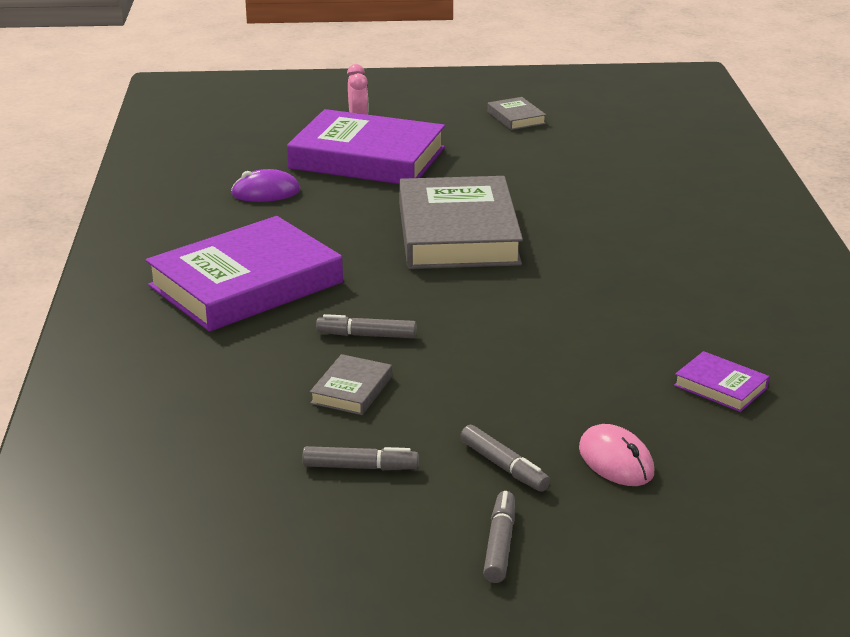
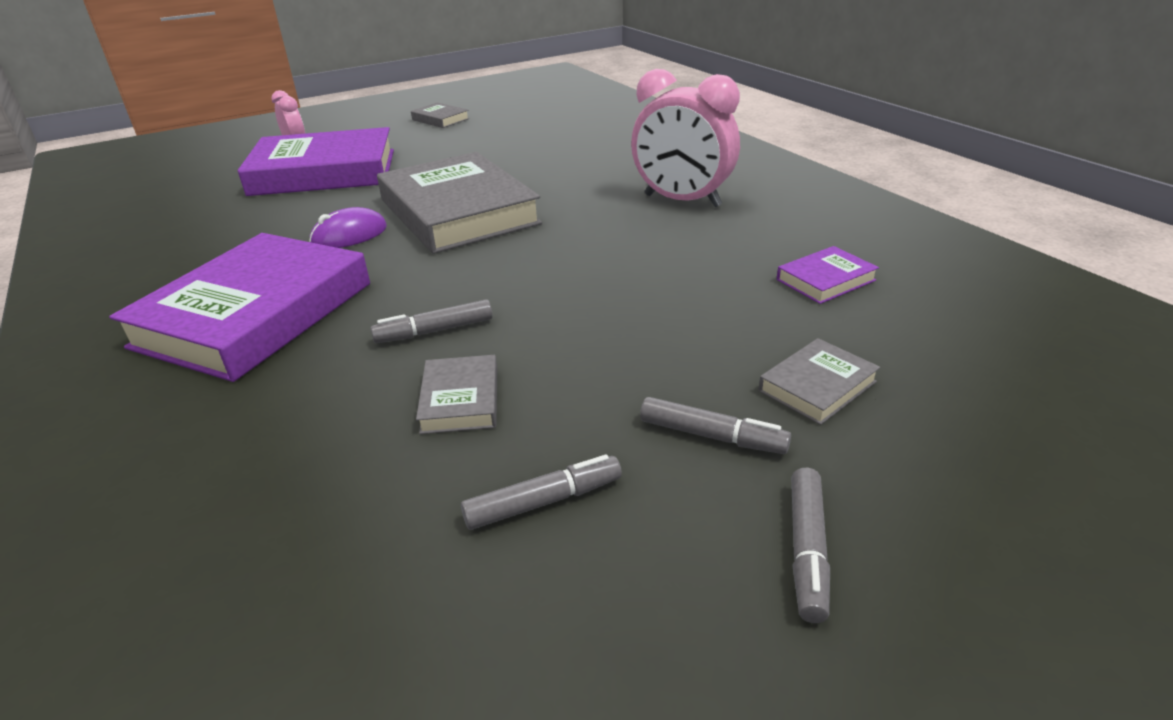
camera: 25 degrees left, 5 degrees up
purple mouse [231,169,300,202] -> purple mouse moved to [309,207,387,248]
grey marker [483,491,515,583] -> grey marker turned 150 degrees counterclockwise [791,468,830,623]
pink mouse [579,424,654,486] -> grey book [758,338,880,425]
purple book [674,351,769,412] -> purple book turned 45 degrees counterclockwise [777,246,879,304]
none -> pink clock [631,69,740,207]

